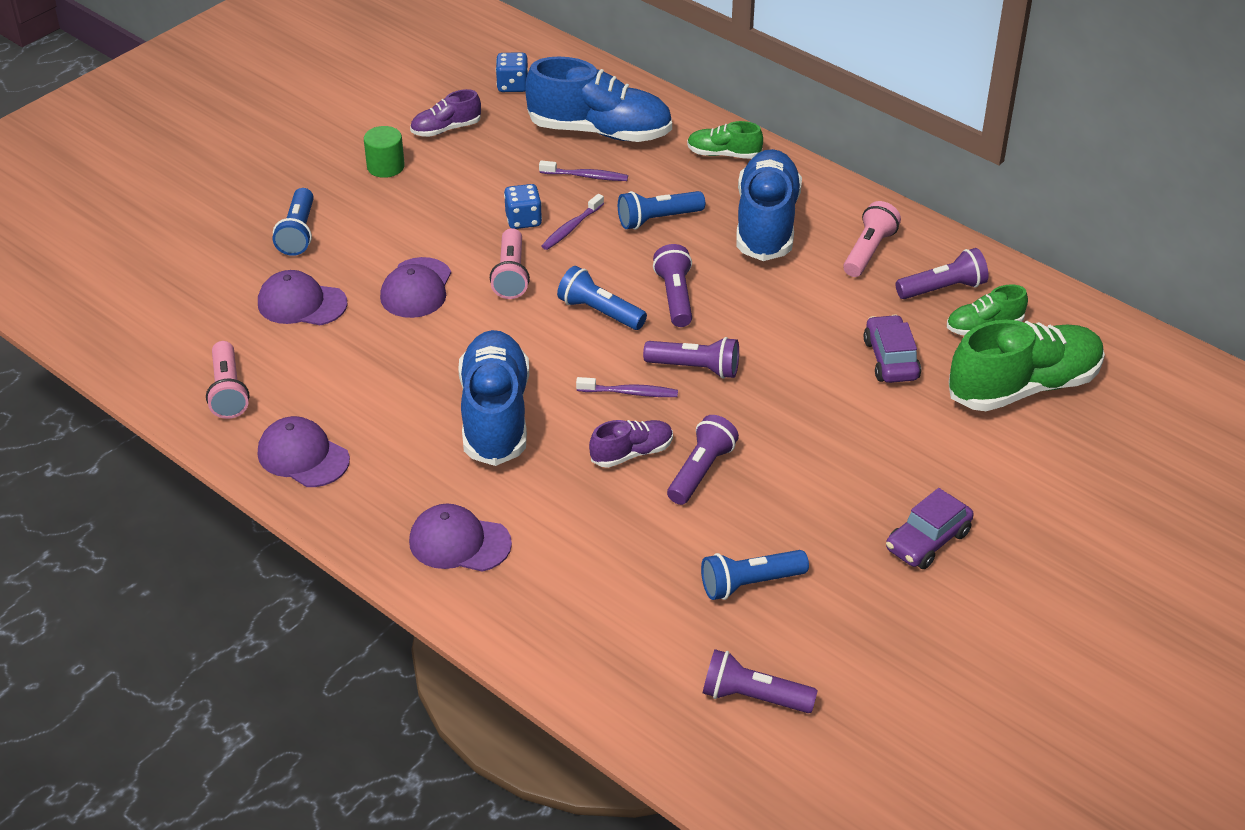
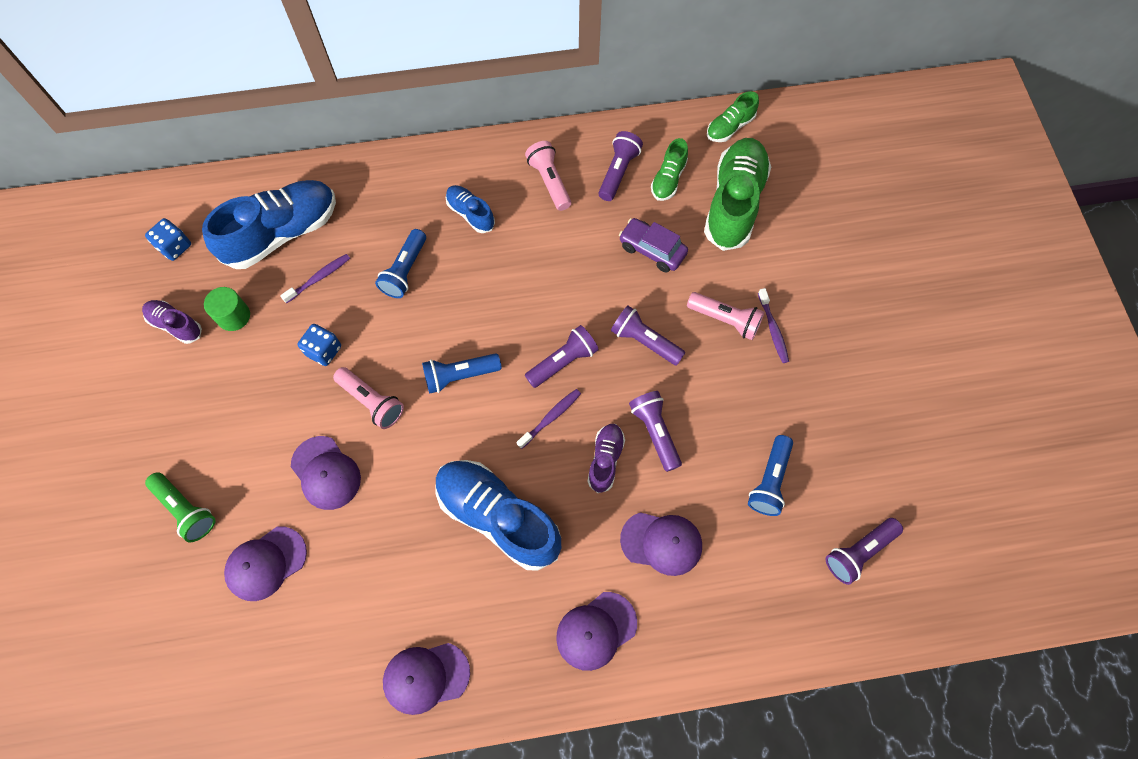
camera: 50 degrees left, 25 degrees up
pink flashlight [206,341,249,419] -> pink flashlight moved to [687,292,764,340]
blue flashlight [273,188,314,256] -> green flashlight [145,472,215,542]
green cylinder [364,126,405,178] -> green cylinder moved to [204,287,250,331]
purple shoe [410,89,481,137] -> purple shoe turned 105 degrees clockwise [142,300,202,344]
purple toothbrush [542,194,604,250] -> purple toothbrush moved to [758,288,789,363]
purple flashlight [653,244,692,327] -> purple flashlight moved to [611,305,685,366]
green shoe [687,121,763,159] -> green shoe moved to [707,91,759,142]
blue shoe [736,149,802,261] -> blue shoe [446,185,495,233], size x0.50
purple car [886,488,974,569] -> none
none -> purple cap [620,512,702,576]

